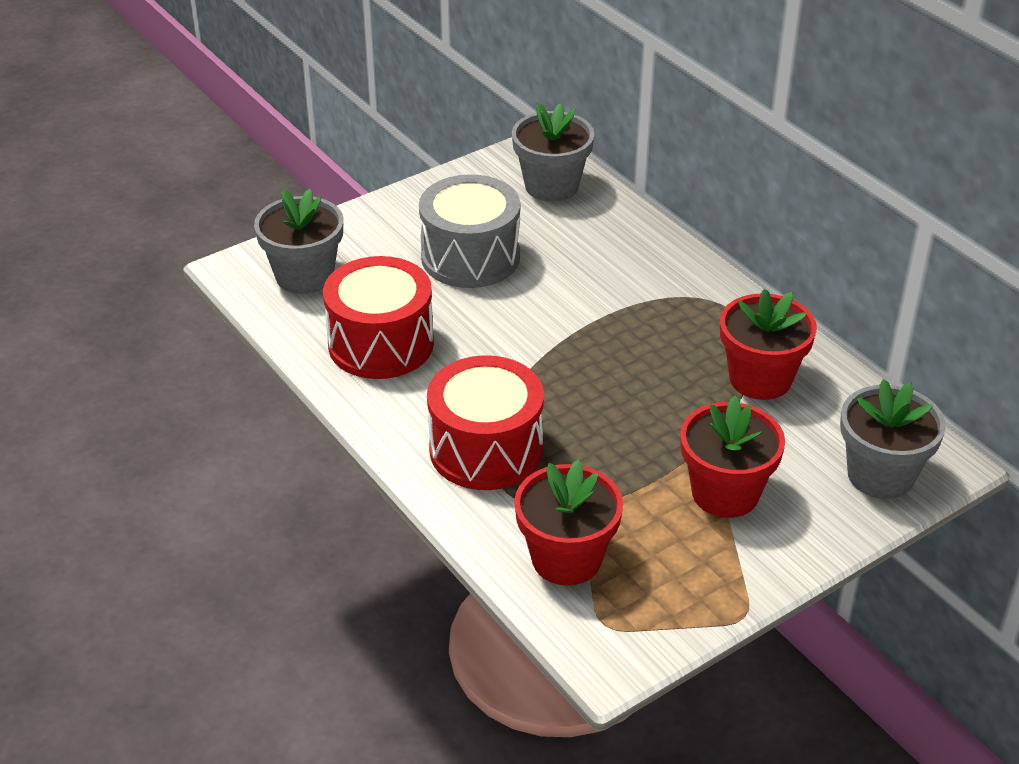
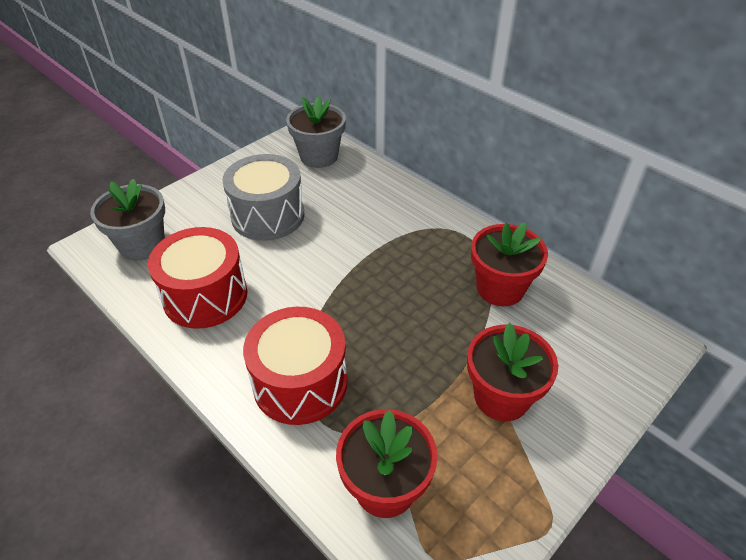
camera: 10 degrees left, 5 degrees up
grey flower pot [840,379,946,499] -> none

